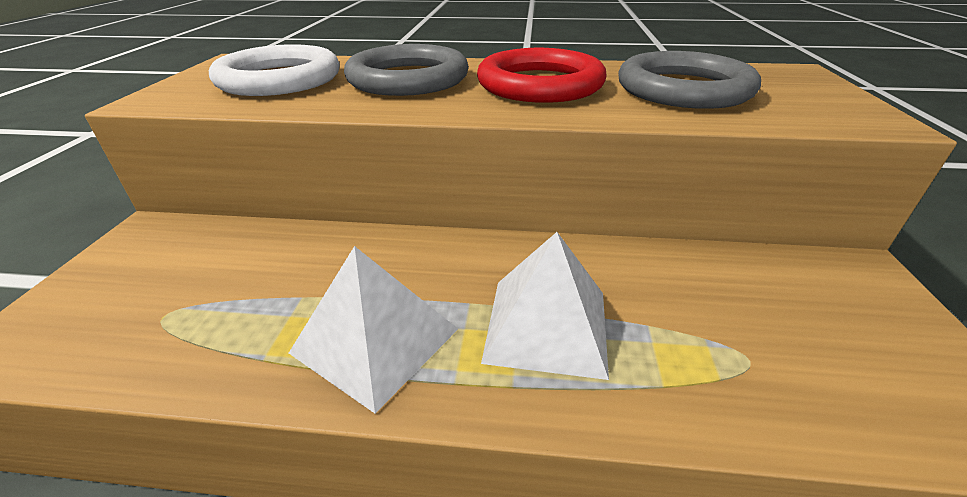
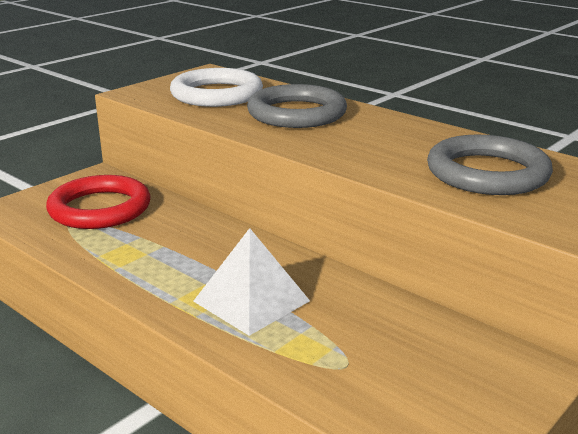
camera: 35 degrees right, 10 degrees down
white pyramid [289,246,458,413] -> none
red ring [477,48,606,103] -> red ring moved to [46,175,151,229]

